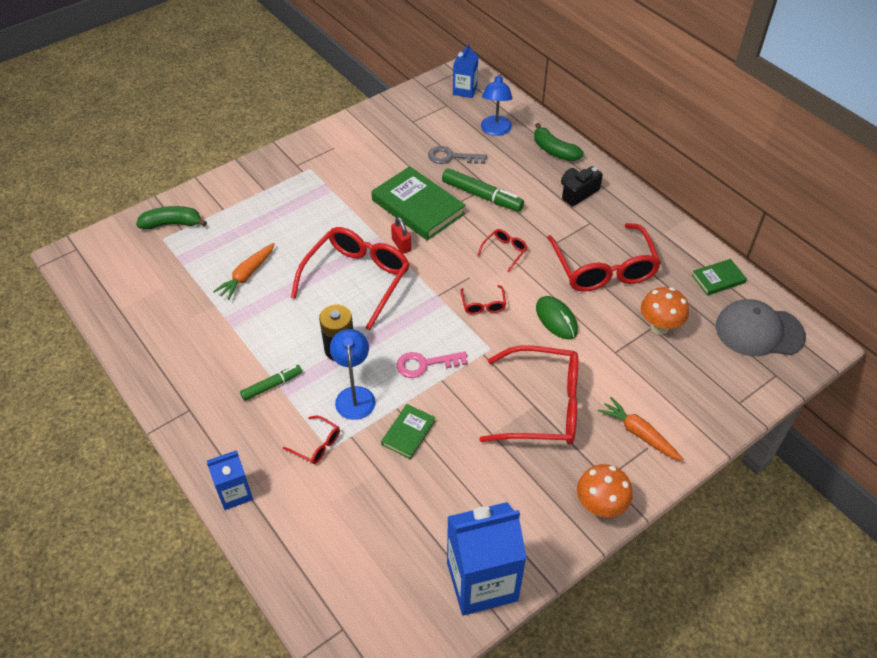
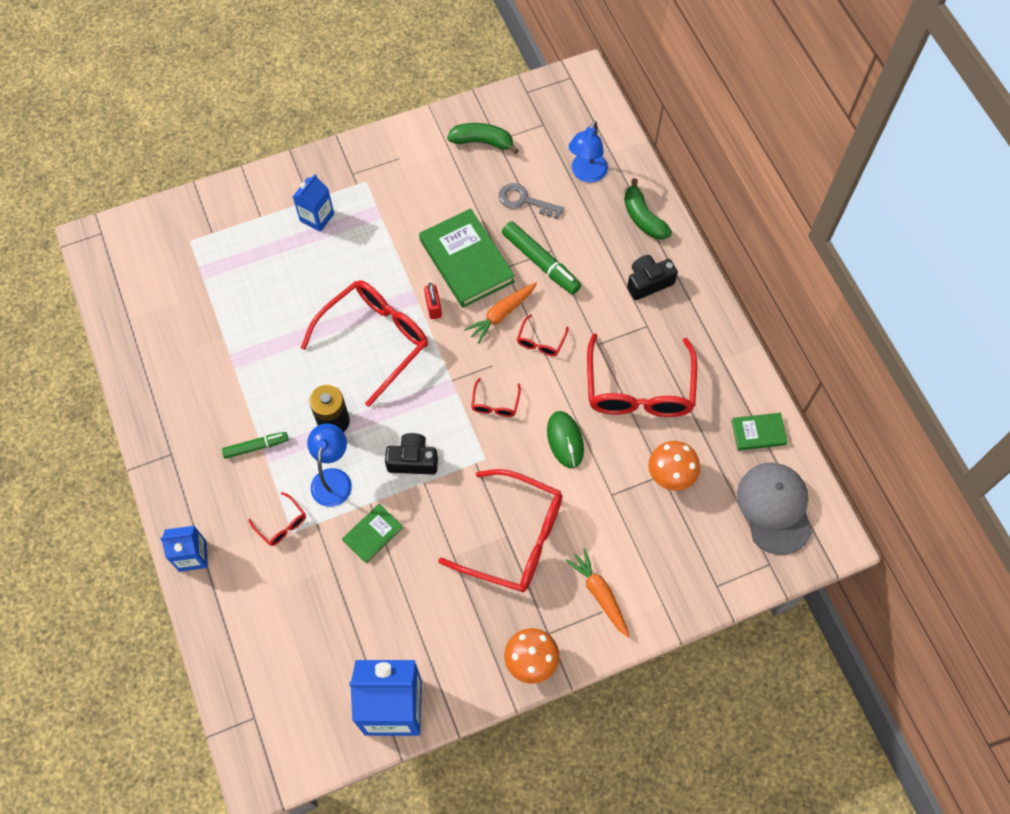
camera: 15 degrees right, 15 degrees up
green banana [136,206,207,230] -> green banana moved to [447,123,519,154]
orange carrot [213,243,275,300] -> orange carrot moved to [464,282,537,344]
pink key [396,352,467,378] -> black camera [385,433,438,475]
blue carton [453,43,478,98] -> blue carton moved to [293,174,334,232]
red glasses [477,229,528,272] -> red glasses turned 150 degrees clockwise [517,314,568,356]
grey cap [715,299,806,356] -> grey cap turned 60 degrees clockwise [737,463,812,555]

